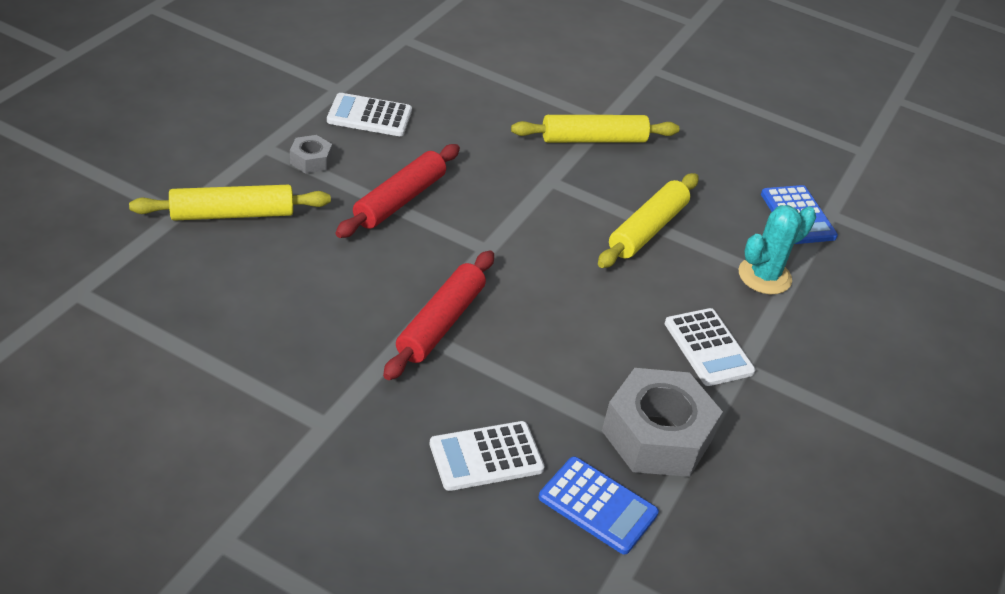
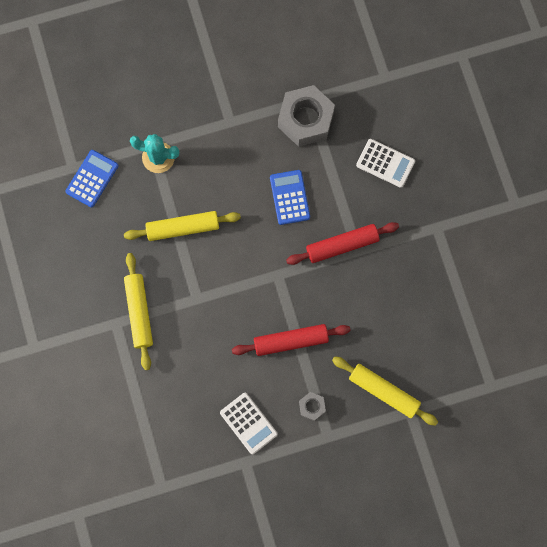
camera: 130 degrees left, 35 degrees up
yellow rolling pin [511,115,679,143] -> yellow rolling pin turned 45 degrees clockwise [124,253,153,370]
blue calculator [539,456,659,555] -> blue calculator moved to [270,170,310,225]
white calculator [665,308,755,386] -> none

